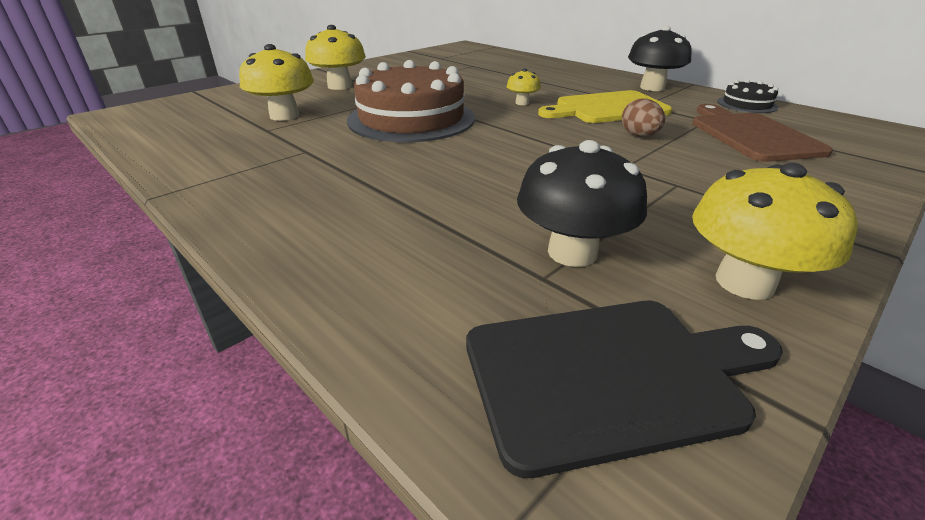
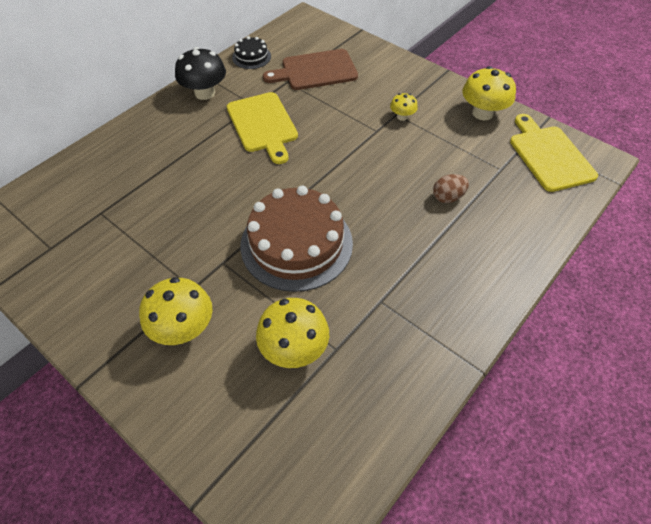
camera: 95 degrees left, 20 degrees up
black cutting board [466,301,783,478] -> yellow cutting board [510,114,598,192]
yellow mushroom [506,69,541,105] -> yellow mushroom moved to [390,93,418,121]
black mushroom [517,140,647,267] -> none
brown egg [622,98,665,137] -> brown egg moved to [433,174,469,203]

